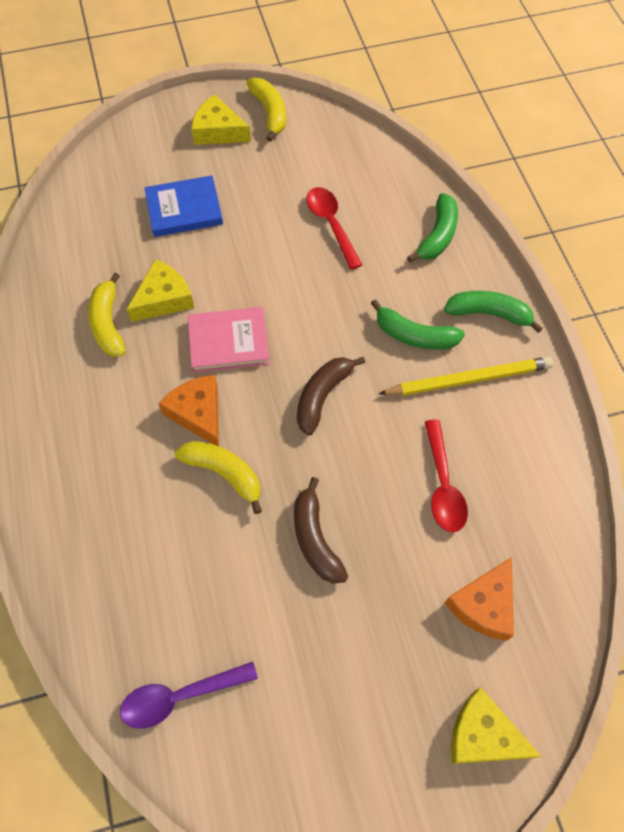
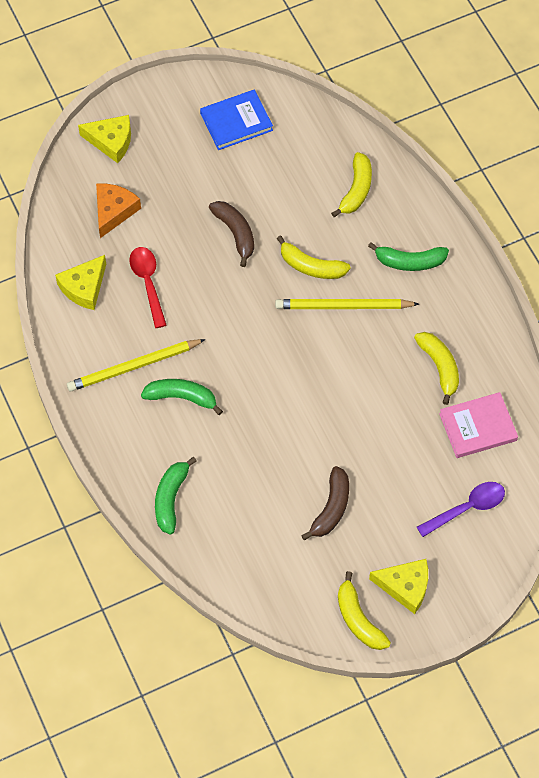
camera: 170 degrees right, 0 degrees up
purple spoon [120,662,258,729] -> purple spoon moved to [417,482,505,537]
yellow cheese [126,259,194,322] -> yellow cheese moved to [55,255,106,310]
blue book [144,175,223,237] -> blue book moved to [200,90,273,150]
orange cheese [158,375,219,446] -> yellow pencil [275,299,419,309]
pink book [188,307,270,373] -> pink book moved to [439,392,518,458]
brown banana [297,357,365,436] -> brown banana moved to [301,466,349,541]
red spoon [306,187,363,270] -> none
green banana [444,291,543,333] -> green banana moved to [368,242,449,271]
none -> yellow banana [331,152,372,217]

